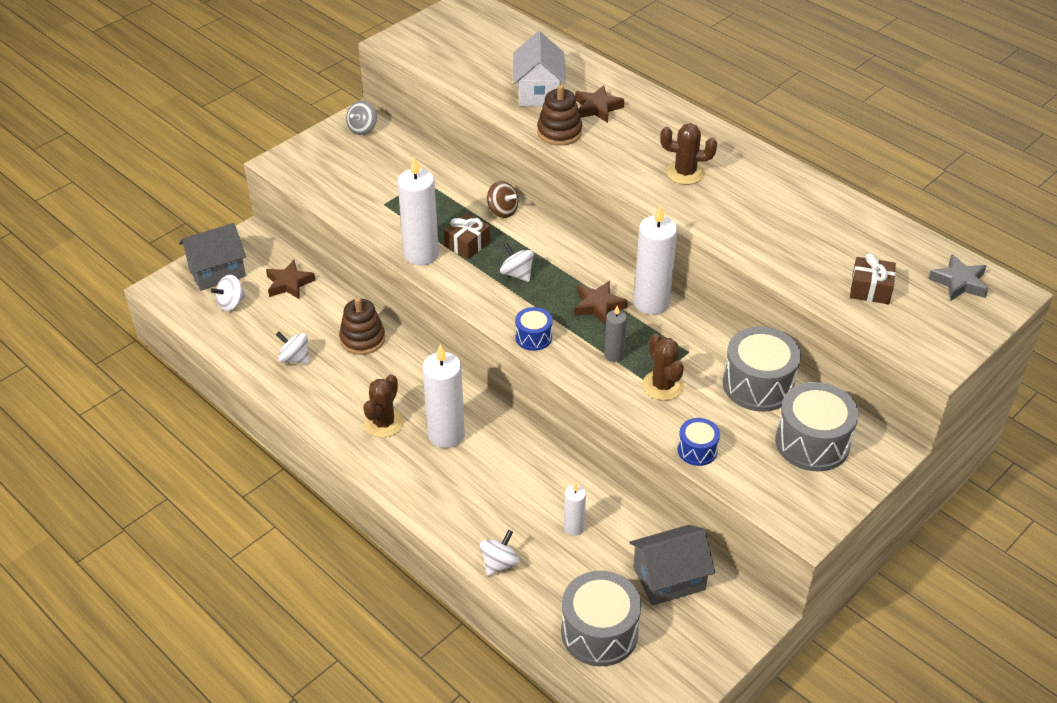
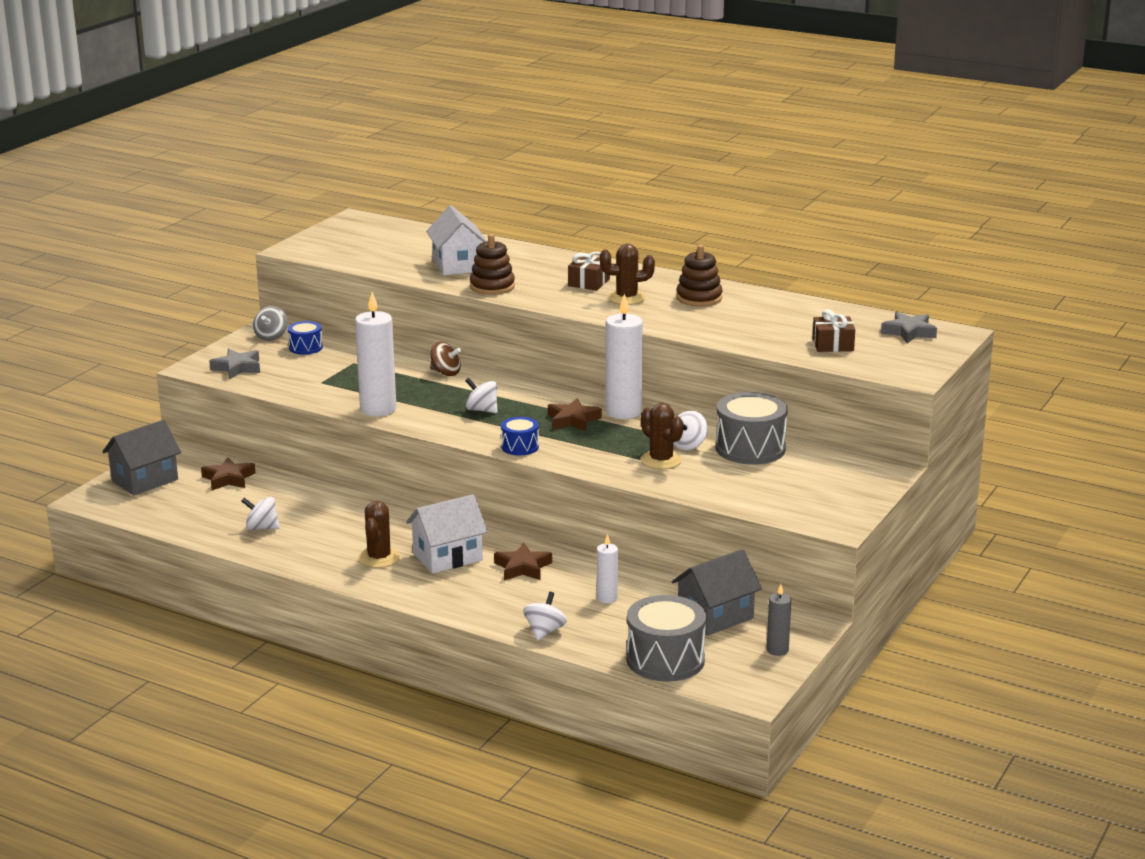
camera: 15 degrees left, 20 degrees down
white spinning top [211,275,246,311] -> white spinning top moved to [673,411,708,450]
brown stacking toy [339,297,385,355] -> brown stacking toy moved to [676,245,723,307]
white candle [422,344,465,448] -> white house [406,494,488,573]
brown gift [444,213,490,260] -> brown gift moved to [568,252,610,291]
brown star [575,85,624,123] -> brown star moved to [494,543,552,580]
grey candle [604,306,627,362] -> grey candle moved to [767,584,791,656]
blue drum [678,418,720,466] -> blue drum moved to [288,321,323,355]
grey drum [775,382,859,471] -> none
none -> grey star [209,349,260,379]

